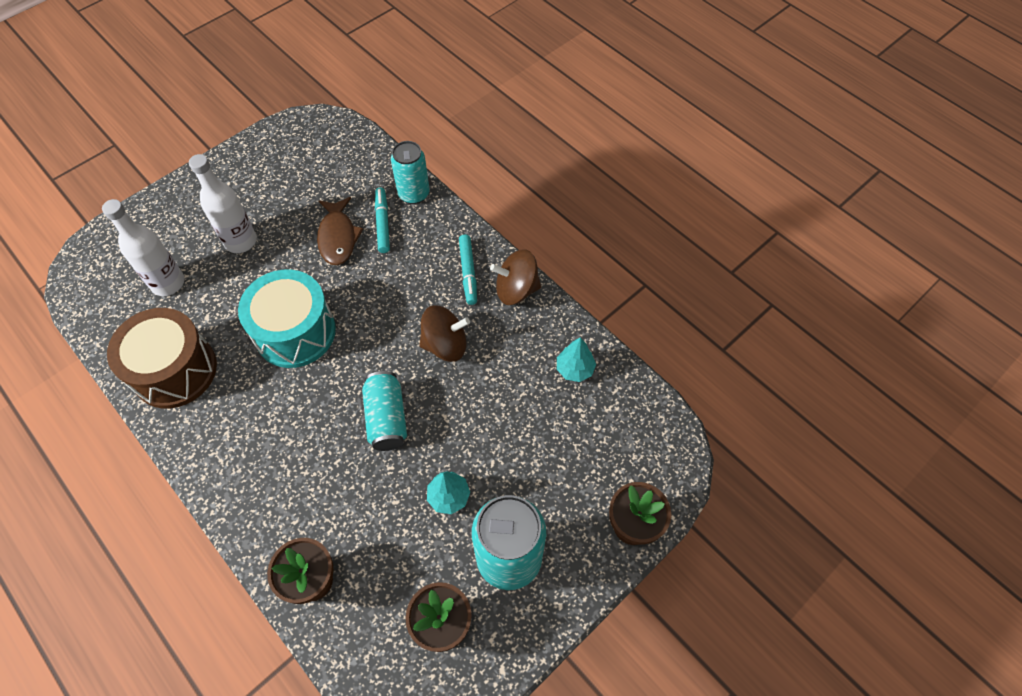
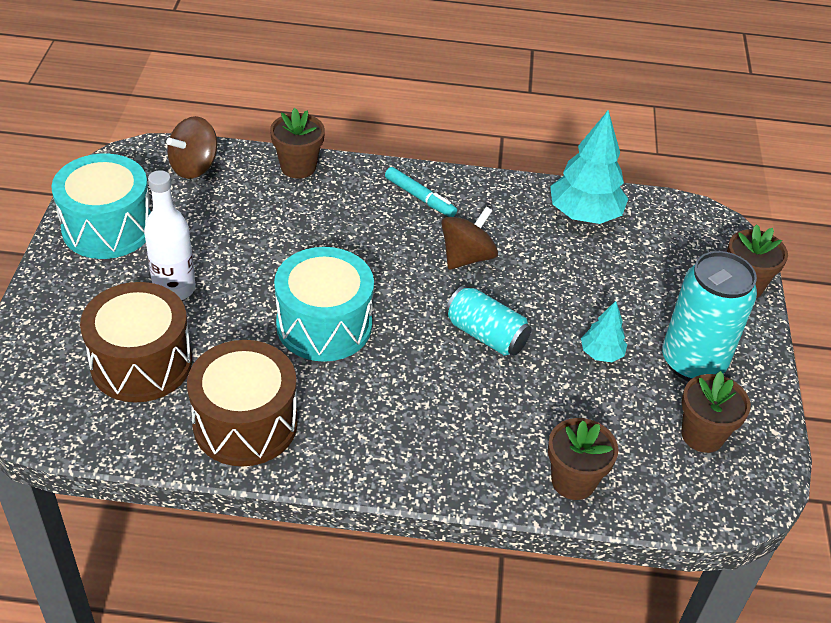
camera: 45 degrees left, 15 degrees down
white bottle [102,199,184,296] -> brown drum [80,282,192,402]
brown fish [317,197,363,265] -> none
turquoise marker [375,187,390,253] -> none
turquoise can [391,141,430,204] -> brown flower pot [270,108,325,179]
brown spinning top [490,249,541,305] -> brown spinning top moved to [166,116,217,179]
turquoise tree [557,337,596,382] -> turquoise tree [550,110,628,224], size x1.89
none -> turquoise drum [51,154,151,259]

